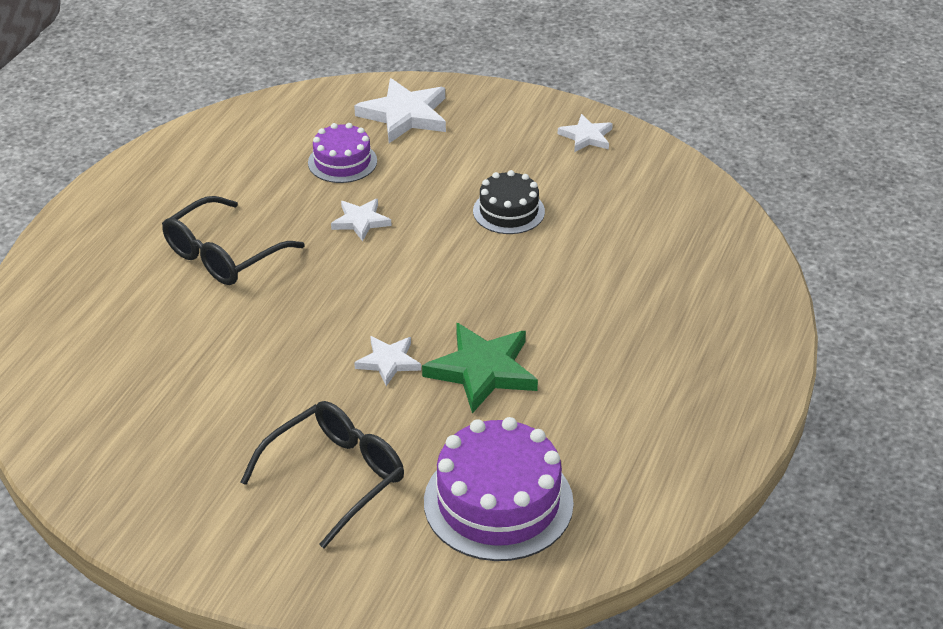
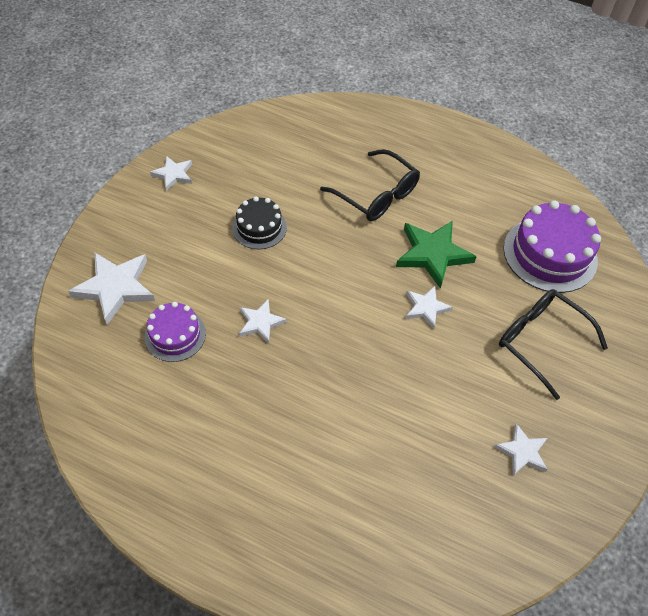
camera: 90 degrees left, 15 degrees up
black glasses [162,196,305,285] -> black glasses moved to [320,149,420,221]
none -> white star [494,423,548,476]

